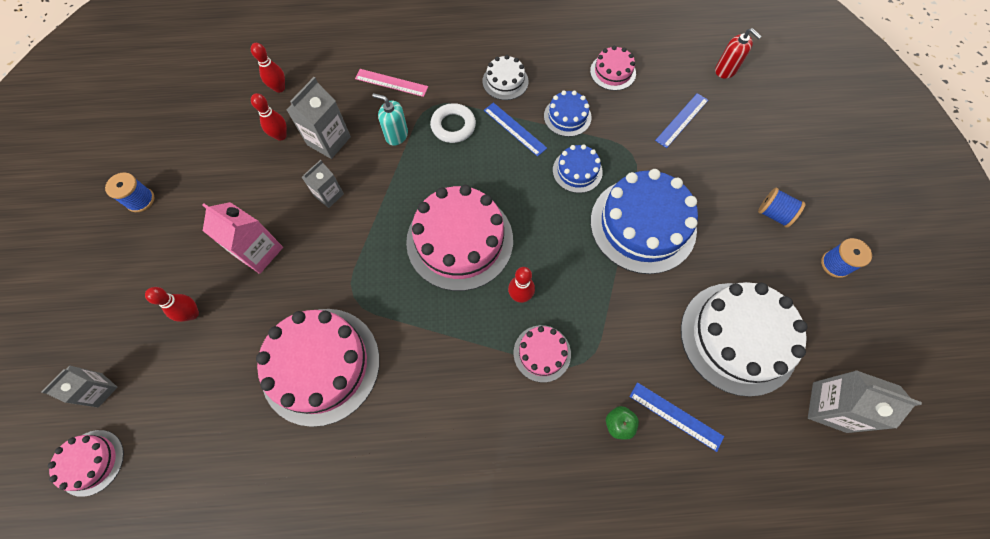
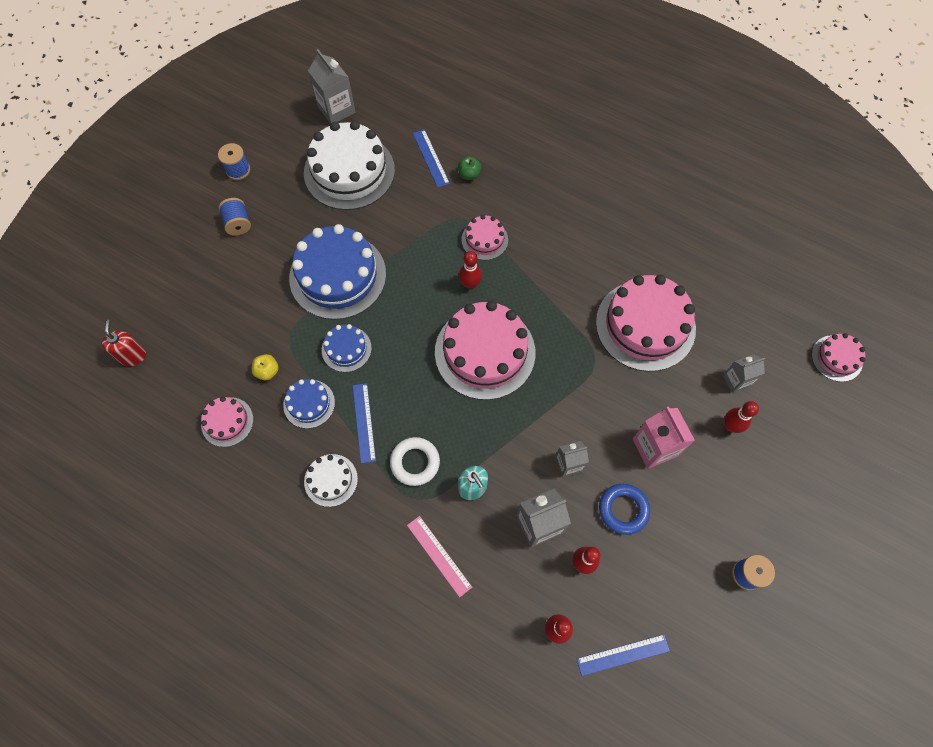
camera: 145 degrees left, 0 degrees up
grey carton [42,366,118,408] -> grey carton moved to [723,354,765,393]
blue ruler [655,93,708,148] -> blue ruler moved to [577,634,670,676]
none -> yellow apple [251,354,279,380]
none -> blue ring [599,484,650,535]

